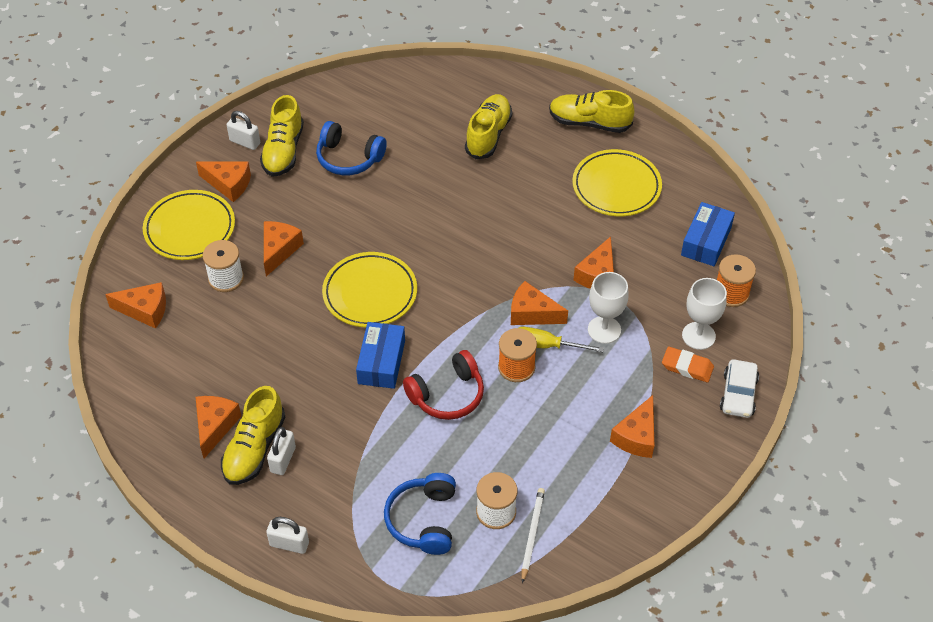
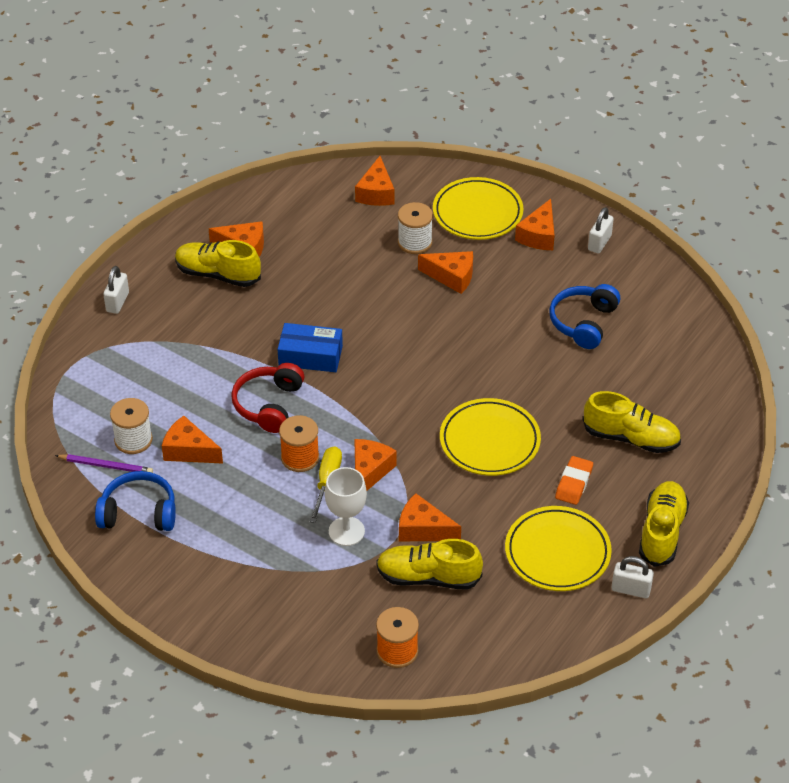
camera: 90 degrees right, 5 degrees down
yellow shoe [260,95,304,177] -> yellow shoe moved to [376,539,483,590]
white padlock [267,427,296,475] -> white padlock moved to [612,556,654,598]
yellow plate [322,252,417,327] -> yellow plate moved to [440,398,541,476]
blue headphones [384,473,456,555] -> blue headphones moved to [95,471,176,531]
red headphones [403,350,484,420] -> red headphones turned 45 degrees clockwise [231,363,304,433]
white pencil [521,488,545,583] -> purple pencil [55,454,153,473]
orange cheese [610,395,654,458] -> orange cheese moved to [162,416,223,464]
orange eraser [662,346,714,382] -> orange eraser moved to [555,456,593,505]
blue box [681,202,735,266] -> none
white goblet [682,278,727,350] -> none
white car [720,359,759,418] -> none

